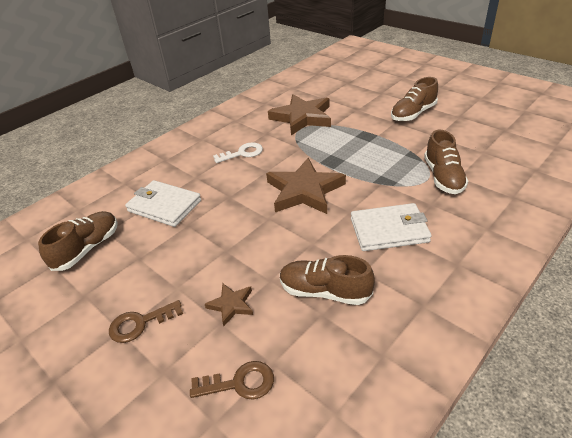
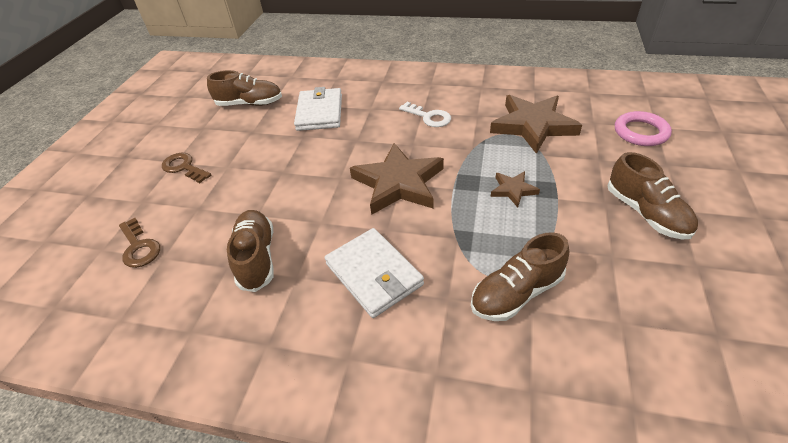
camera: 60 degrees right, 5 degrees up
brown star [205,284,253,326] -> brown star moved to [491,171,540,207]
brown shoe [391,77,438,121] -> brown shoe turned 135 degrees counterclockwise [607,152,698,240]
none -> pink ring [615,111,672,146]

